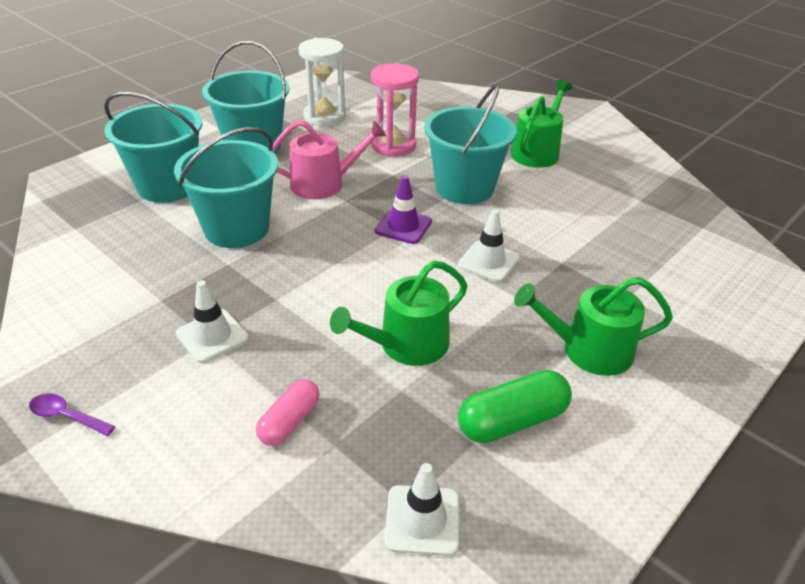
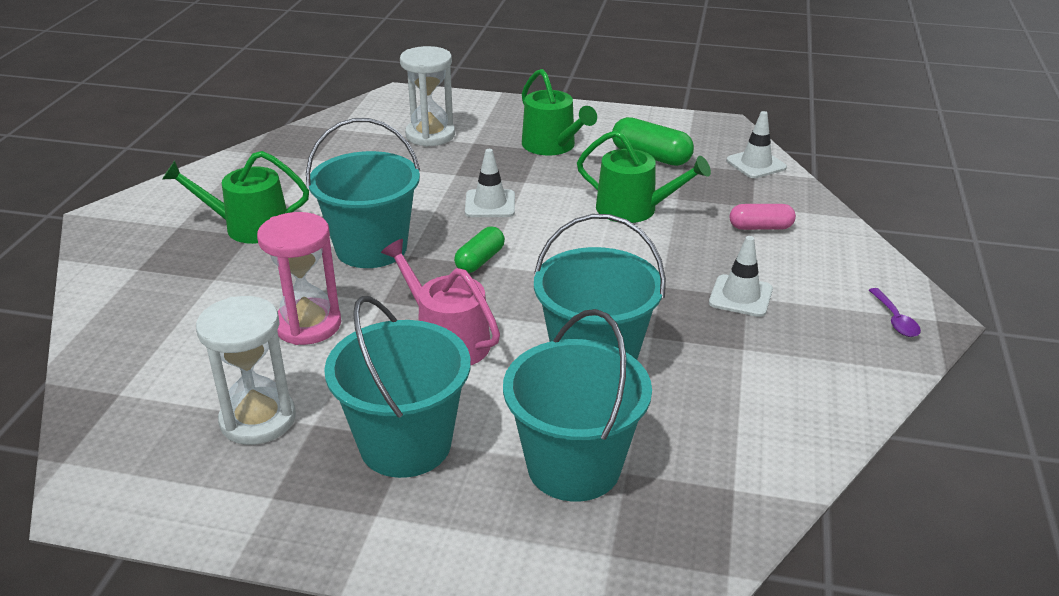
camera: 120 degrees left, 5 degrees down
purple traffic cone [375,175,432,244] -> green capsule [454,227,505,273]
none -> white hourglass [400,46,455,147]

